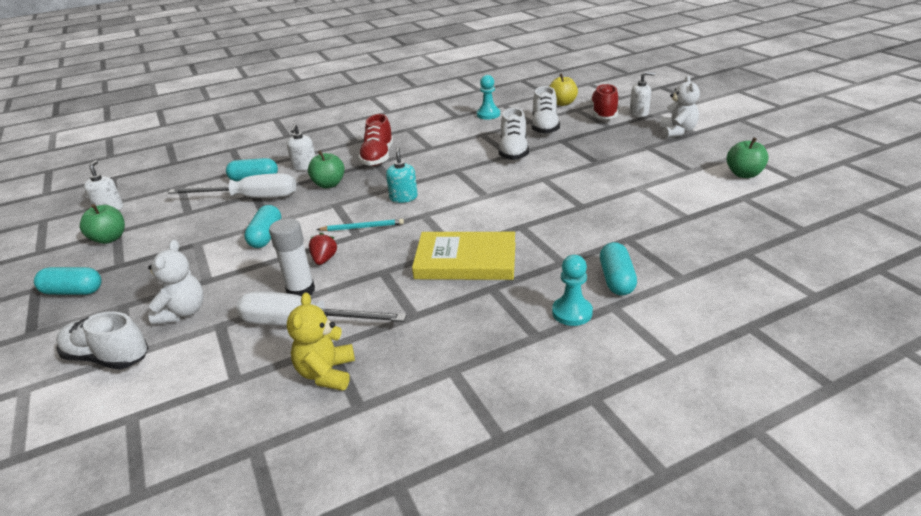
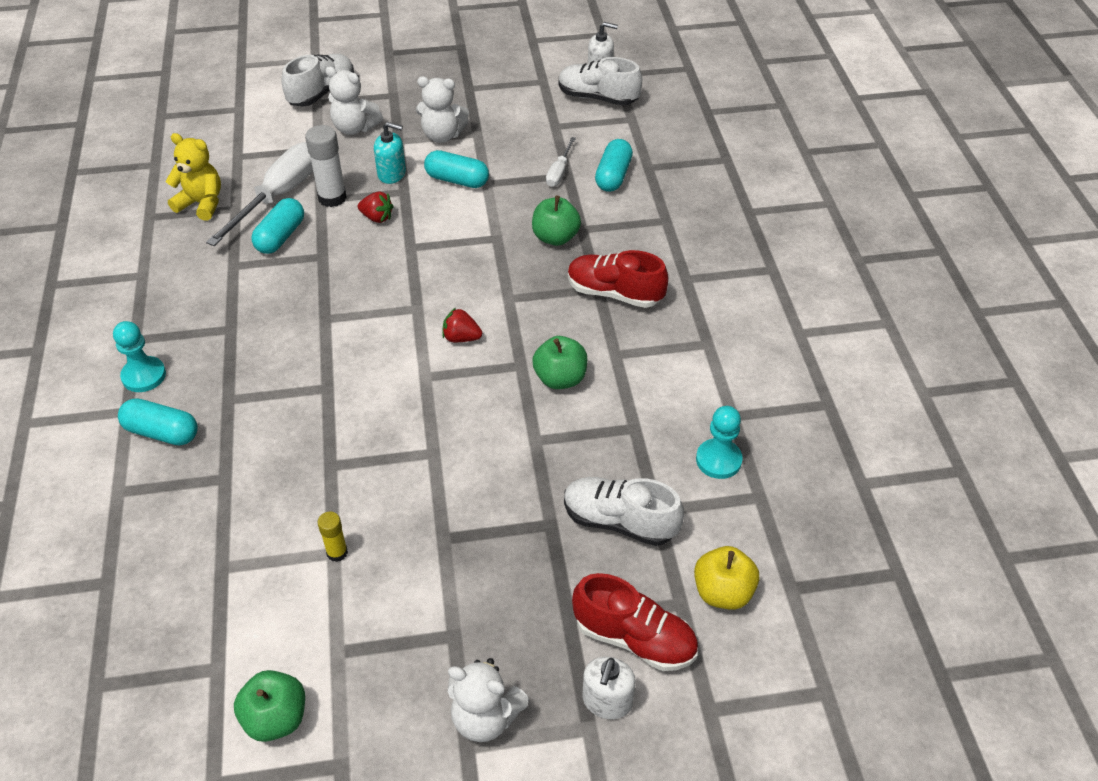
camera: 105 degrees right, 15 degrees up
turquoise capsule [34,267,102,295] -> turquoise capsule moved to [251,198,304,254]
green apple [80,204,125,244] -> green apple moved to [532,336,587,389]
white screwdriver [168,173,296,198] -> white screwdriver [546,137,576,187], size x0.49
white soap dispenser [287,124,315,170] -> none
turquoise pencil [316,219,404,231] -> none
turquoise soap dispenser [386,147,418,203] -> turquoise soap dispenser moved to [374,122,406,184]
yellow book [412,232,515,280] -> none
white shoe [499,108,529,160] -> white shoe moved to [558,57,642,106]
none -> yellow glue stick [318,512,348,562]
none -> white teddy bear [416,76,469,143]
none -> red strawberry [442,308,482,342]

